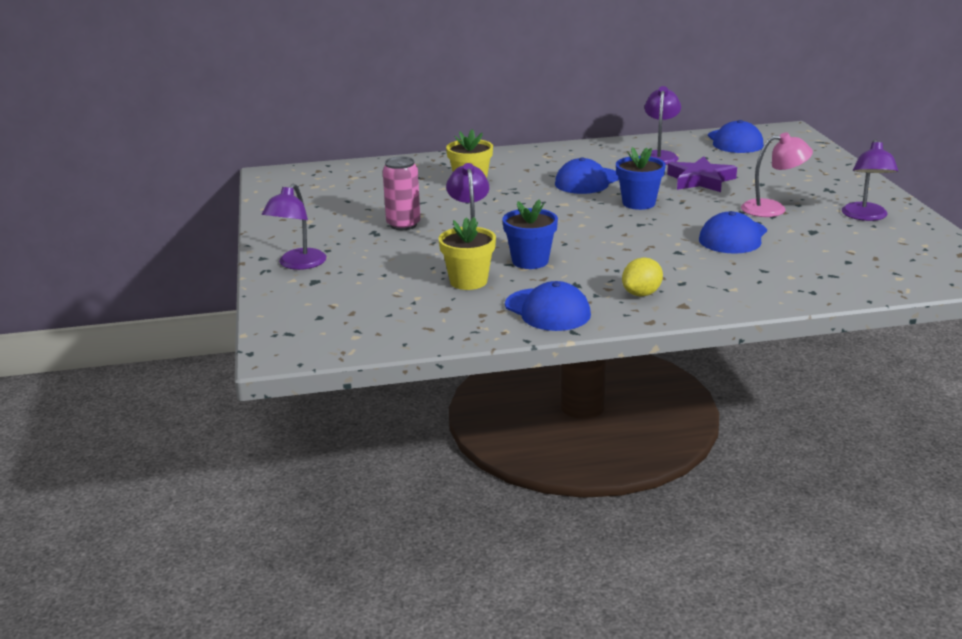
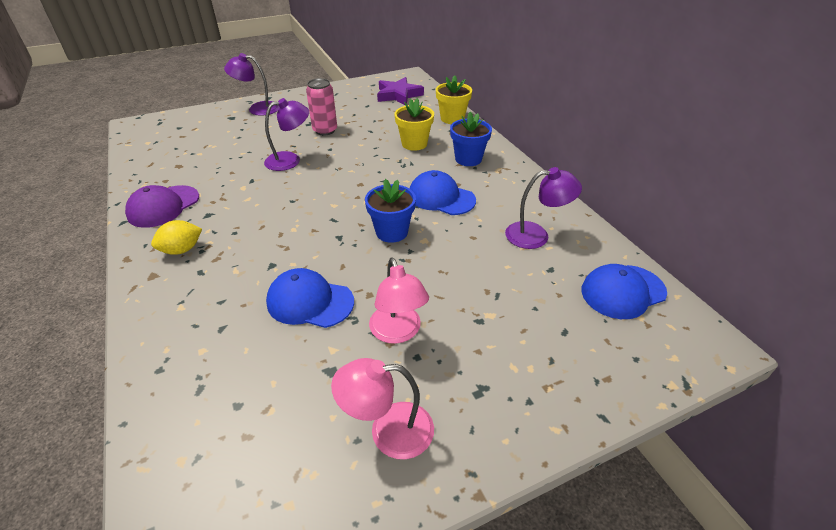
camera: 75 degrees right, 15 degrees up
yellow flower pot [439,217,496,290] -> yellow flower pot moved to [436,75,472,124]
blue flower pot [502,199,558,269] -> blue flower pot moved to [450,112,492,166]
blue cap [505,281,591,331] -> purple cap [125,185,199,228]
yellow lemon [622,257,663,296] -> yellow lemon turned 60 degrees counterclockwise [151,220,202,255]
purple star [667,156,737,192] -> purple star moved to [377,77,424,105]
purple lamp [842,139,898,221] -> pink lamp [331,358,434,459]

